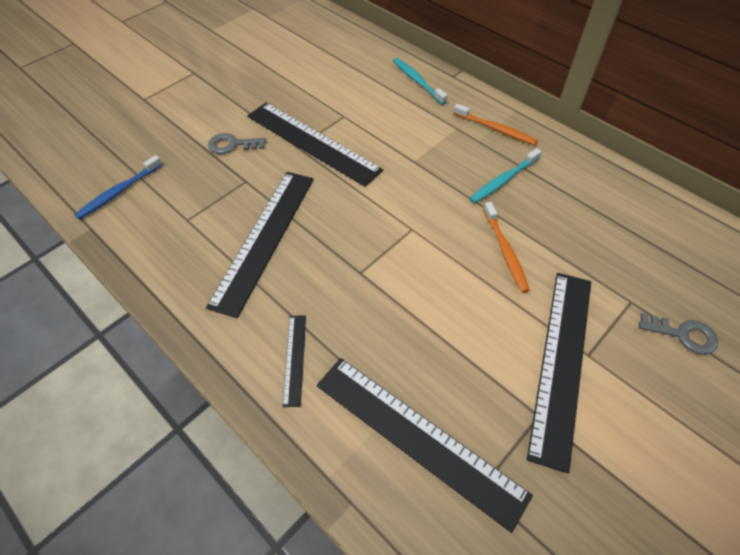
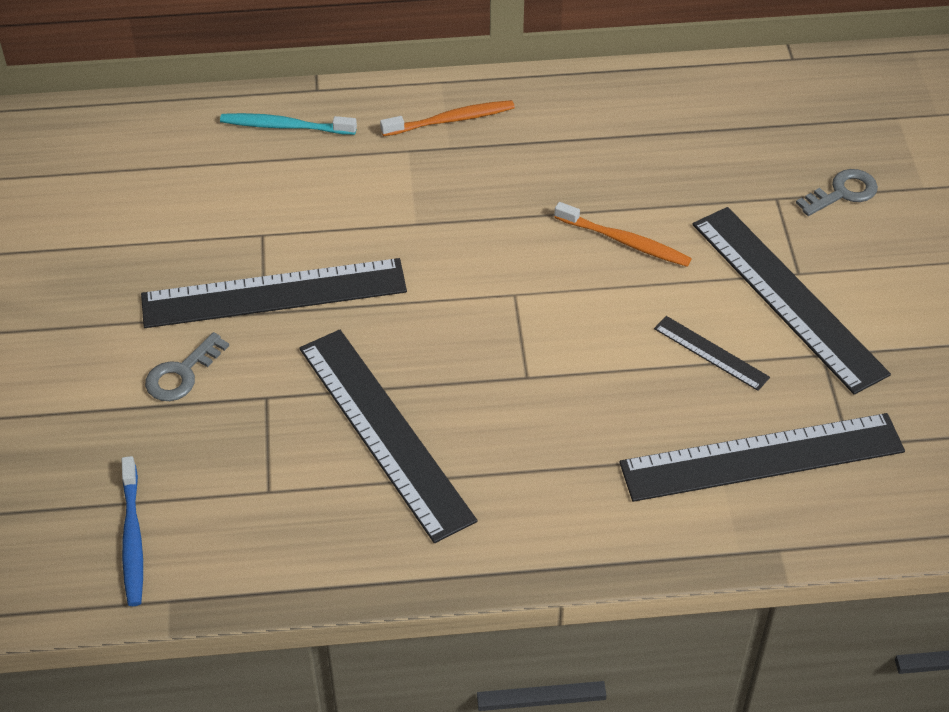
camera: 50 degrees left, 5 degrees down
black ruler [282,315,306,407] -> black ruler moved to [654,316,770,391]
turquoise toothbrush [469,148,542,203] -> none

